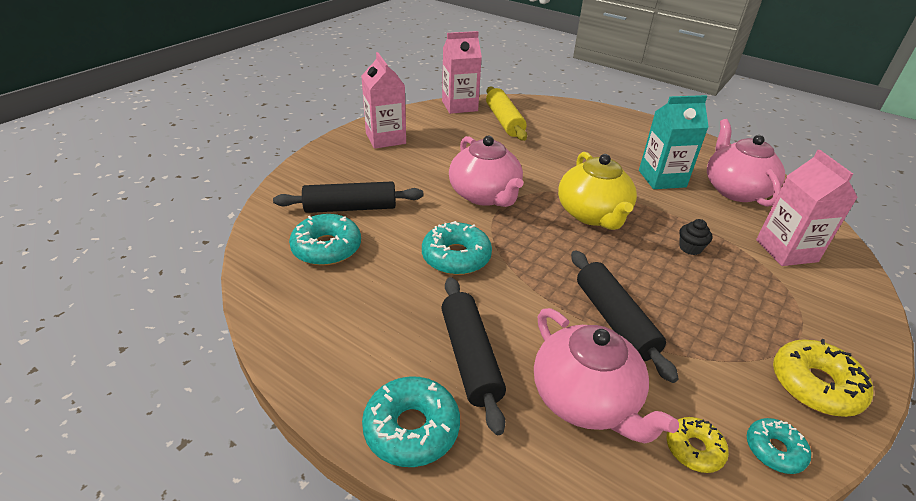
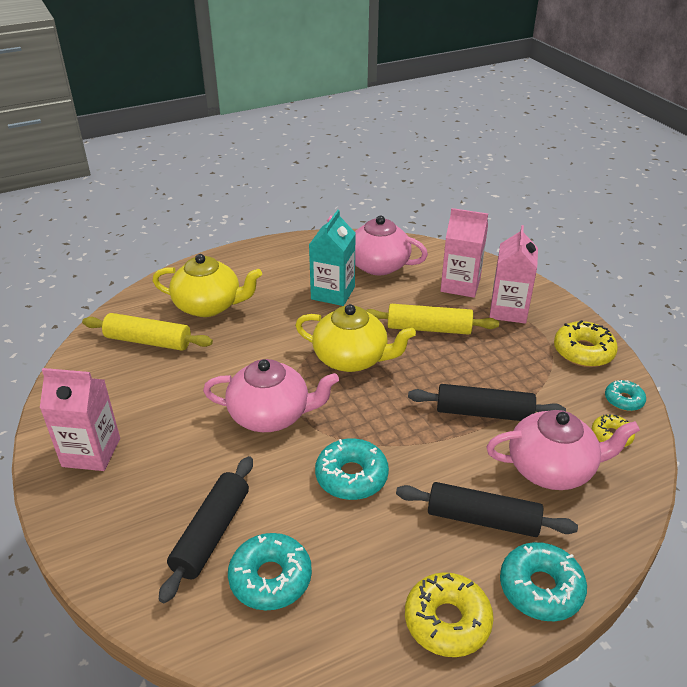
camera: 60 degrees left, 0 degrees up
pink carton [442,31,482,114] -> pink carton moved to [489,225,538,324]
black cupcake [679,219,712,255] -> yellow rolling pin [365,304,499,335]
none -> yellow teapot [152,254,262,317]
none -> yellow donut [405,572,494,657]

